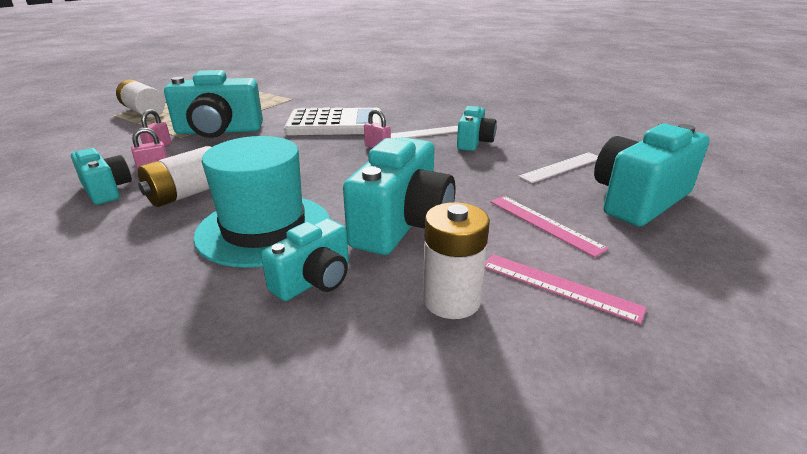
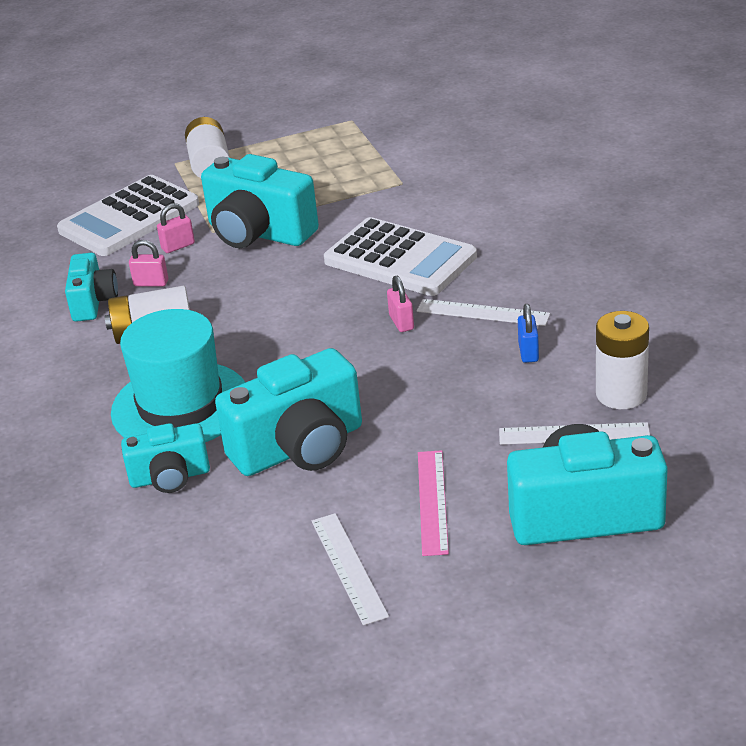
camera: 40 degrees right, 5 degrees up
white battery [423,202,490,319] -> white battery moved to [596,311,649,409]
turquoise camera [457,106,497,151] -> blue padlock [518,304,539,363]
pink ruler [485,254,647,324] -> white ruler [312,513,389,625]
none -> white calculator [57,175,199,256]

